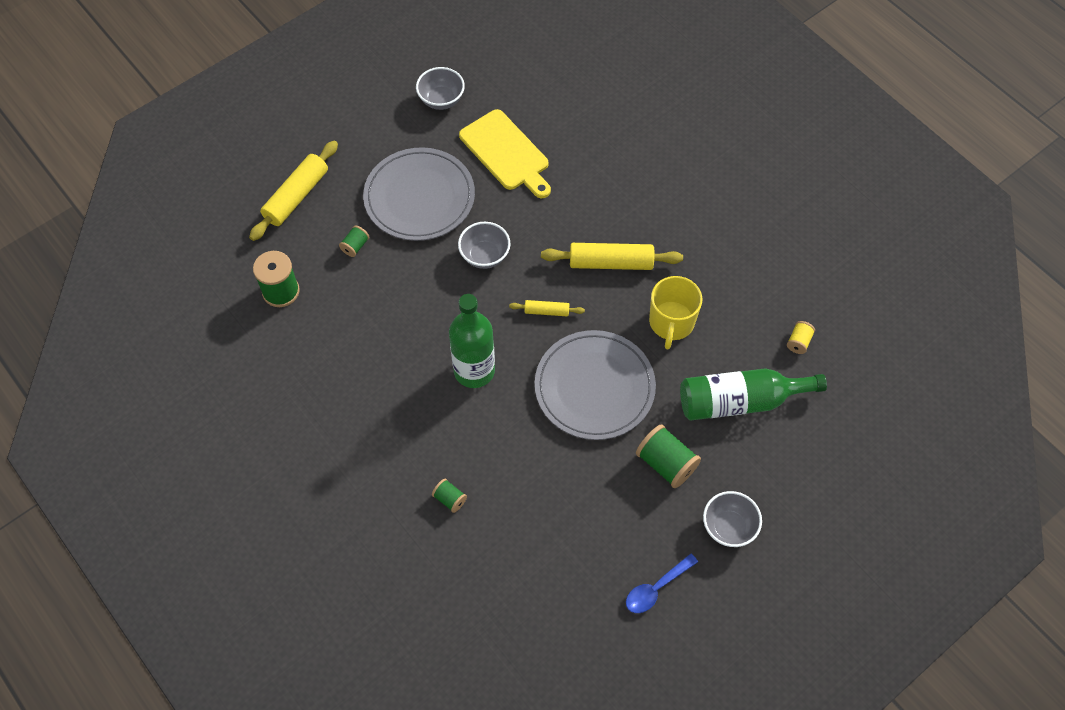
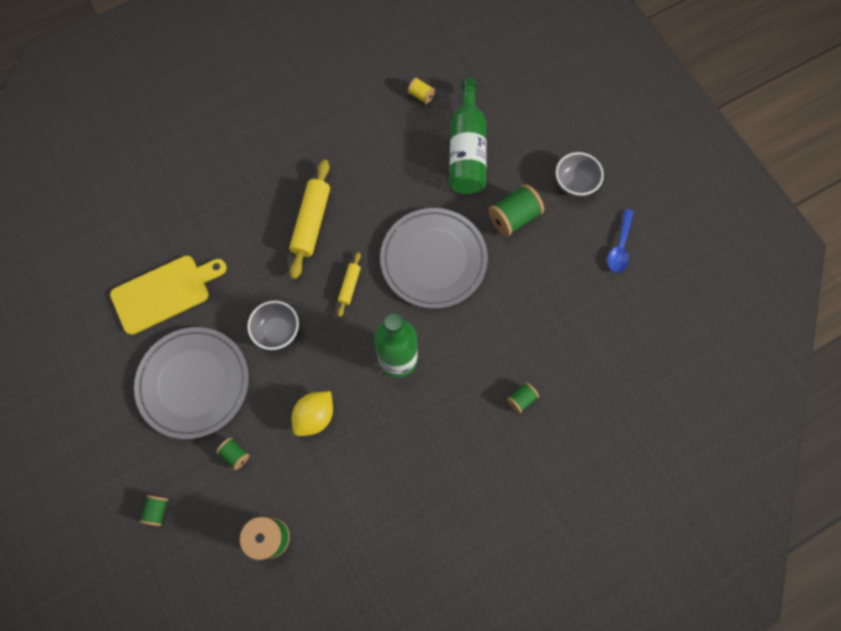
camera: 80 degrees left, 10 degrees up
yellow rolling pin [249,141,338,241] -> green spool [140,495,168,526]
grey bowl [416,67,465,110] -> none
blue spoon [626,554,698,613] -> blue spoon turned 45 degrees clockwise [607,209,633,273]
yellow mug [649,276,702,349] -> none
none -> yellow lemon [291,391,333,436]

